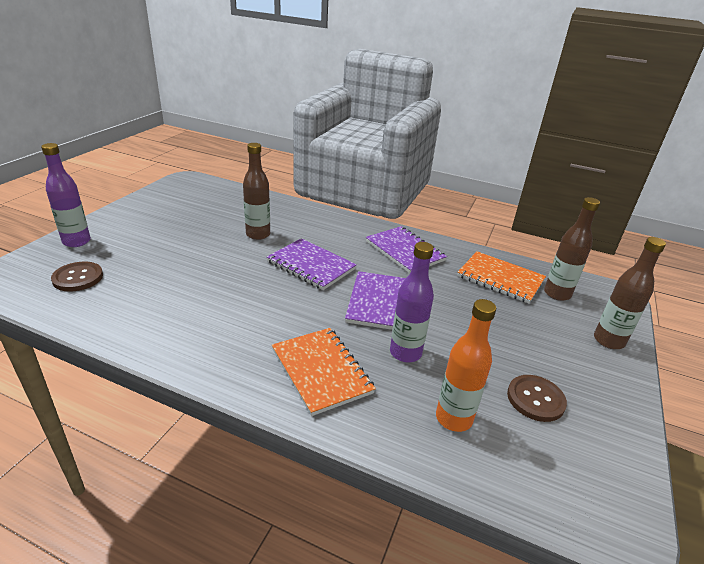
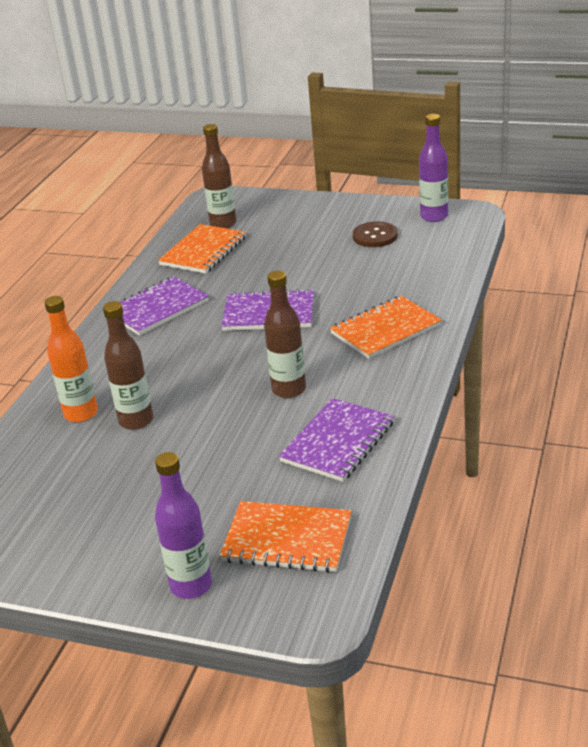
camera: 90 degrees left, 0 degrees up
brown button [51,262,103,292] -> orange notebook [220,501,351,573]
purple notebook [267,238,357,290] -> purple notebook moved to [279,398,394,482]
purple bottle [390,242,434,362] -> purple bottle moved to [419,114,448,222]
orange bottle [436,299,496,432] -> orange bottle moved to [44,296,98,422]
brown bottle [594,237,666,349] -> brown bottle moved to [264,271,306,398]

